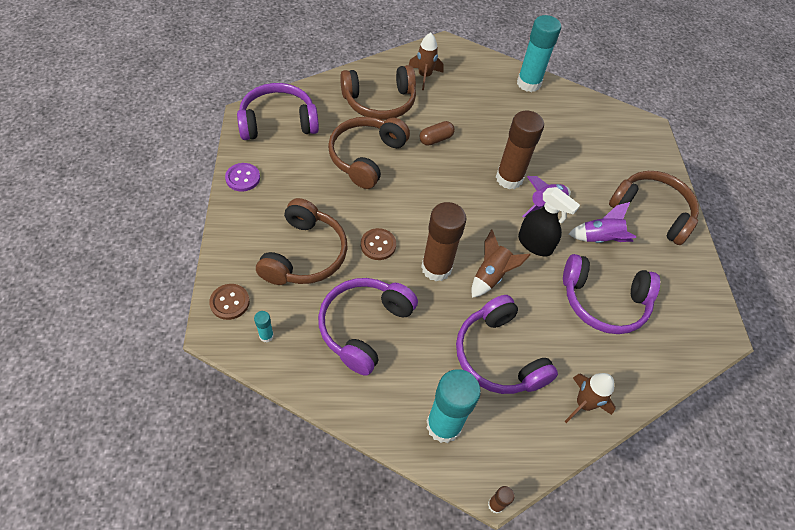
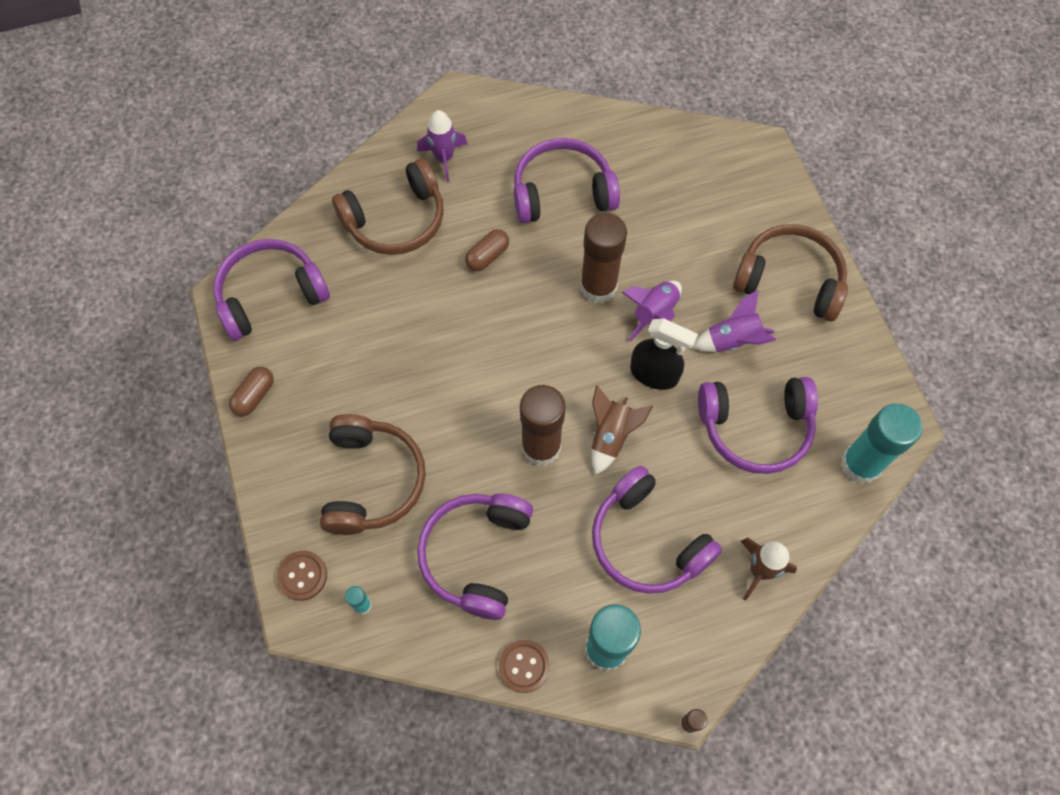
camera: 10 degrees left, 10 degrees up
purple button [225,163,260,192] -> brown capsule [229,366,274,416]
brown headphones [328,117,410,189] -> none
brown button [361,228,396,260] -> brown button moved to [499,640,550,693]
brown rocket [409,32,444,90] -> purple rocket [417,110,467,183]
turquoise glue stick [517,15,561,92] -> turquoise glue stick moved to [840,404,923,484]
none -> purple headphones [514,138,620,223]

